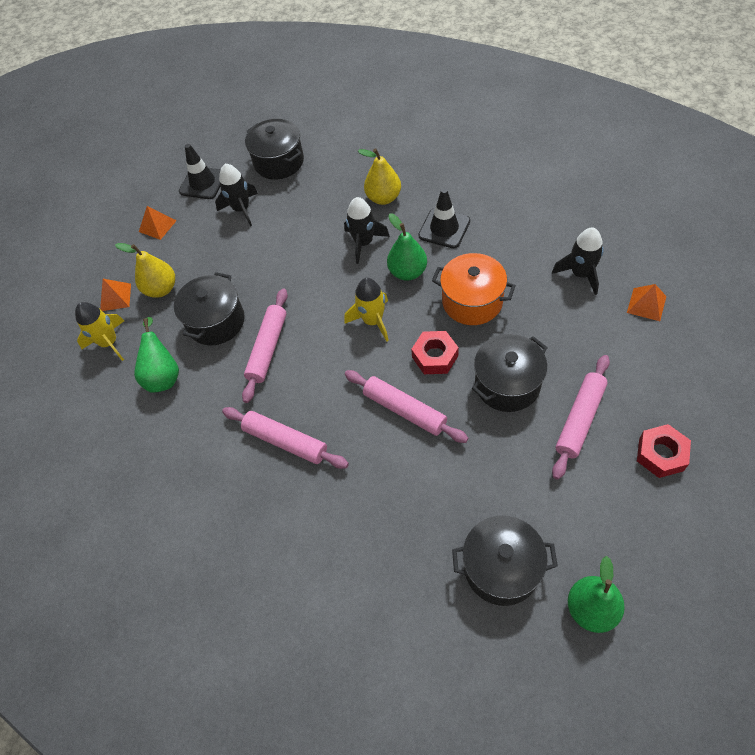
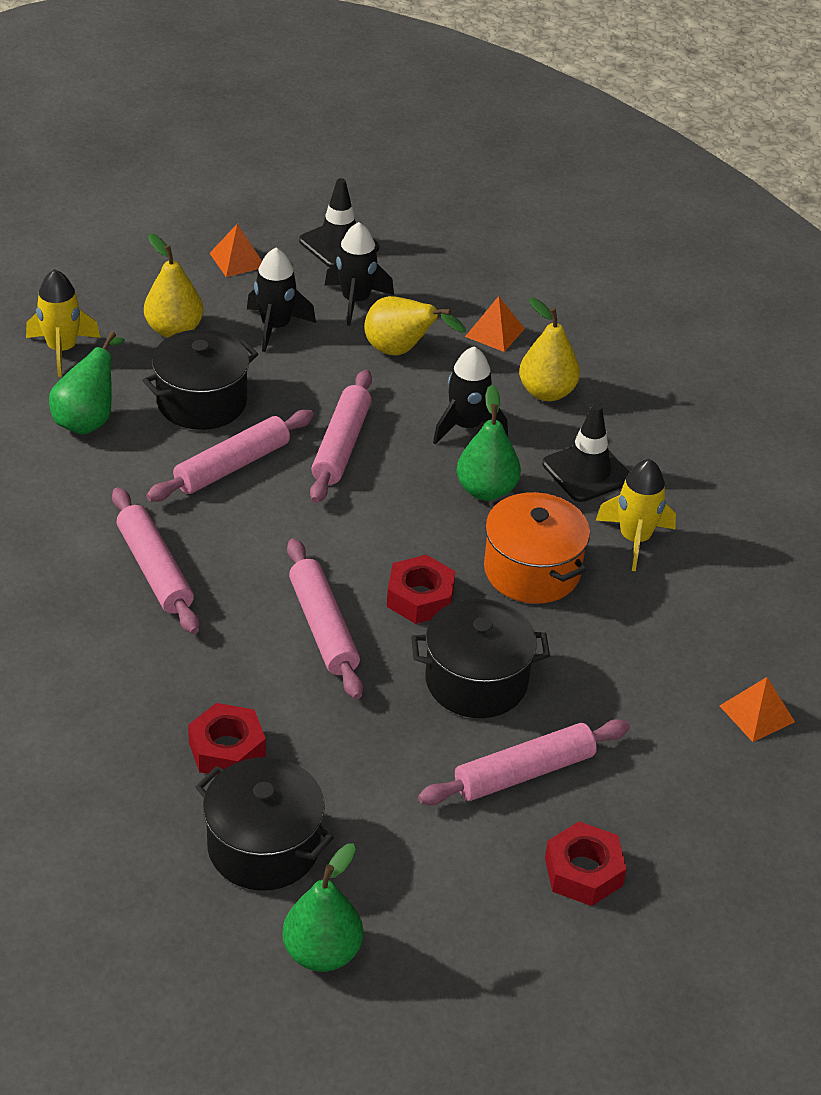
camera: 25 degrees right, 15 degrees down
orange pyramid [100,279,131,311] -> orange pyramid moved to [465,296,525,352]
black pot [245,119,304,179] -> none
yellow rocket [345,278,389,342] -> yellow rocket moved to [595,459,676,571]
black rocket [552,228,604,295] -> black rocket moved to [247,248,316,352]
none -> red nut [188,703,266,775]
none -> pink rolling pin [310,370,372,503]
none -> yellow pear [364,296,466,356]

